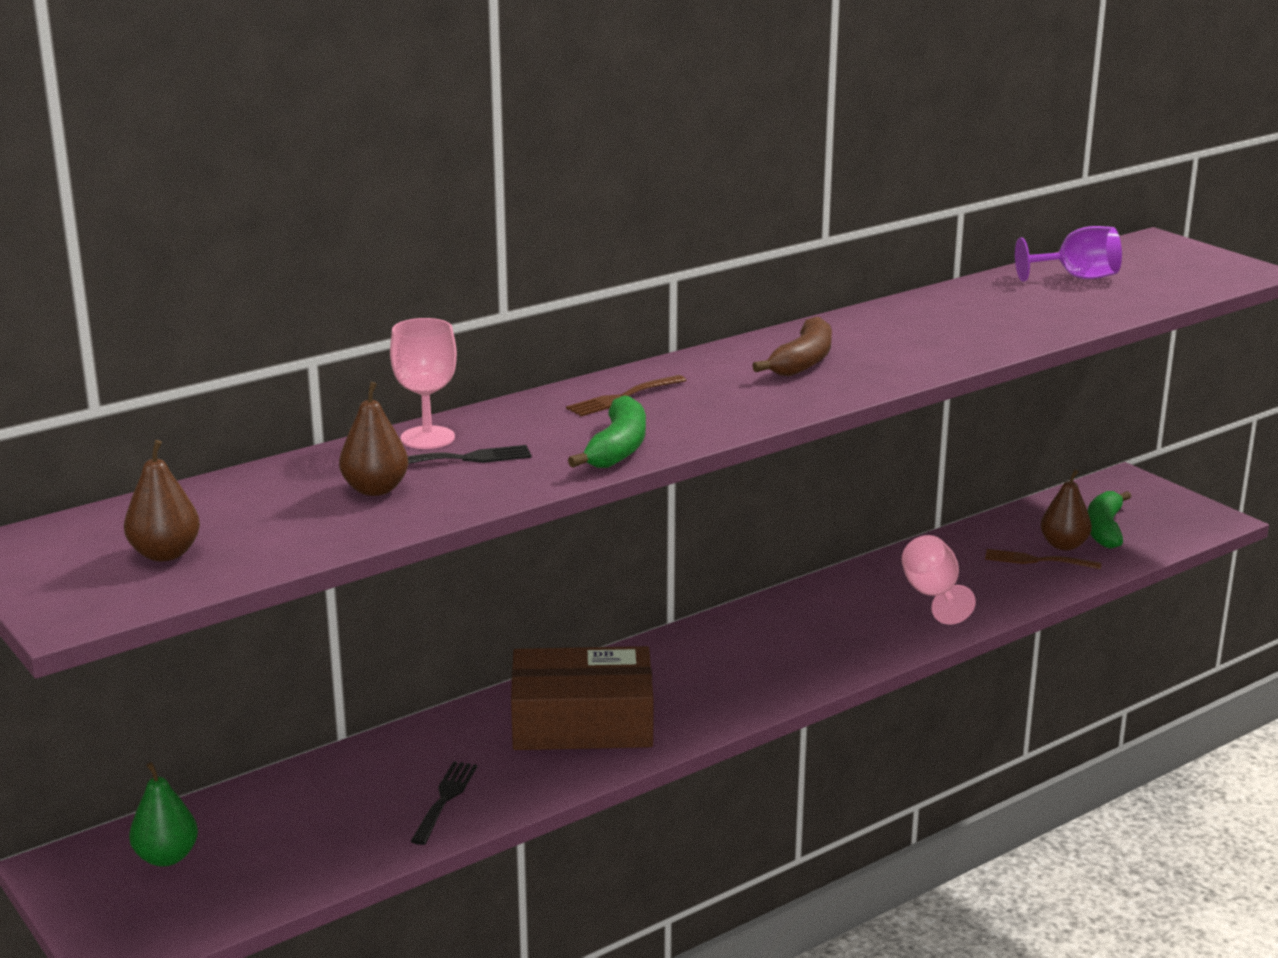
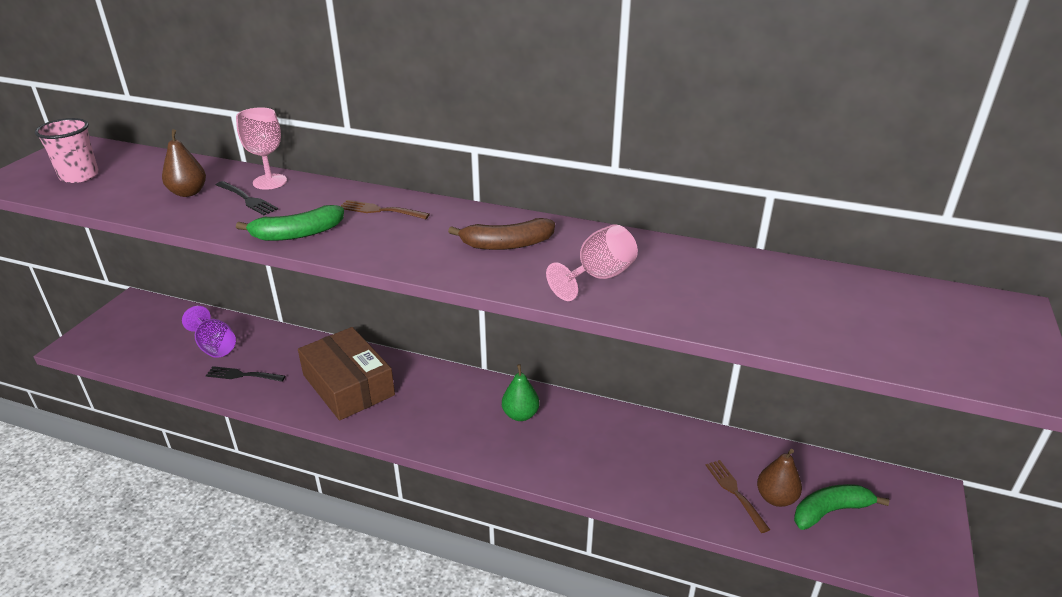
camera: 55 degrees right, 10 degrees up
brown pear [124,440,200,561] -> pink cup [35,118,99,183]
green pear [129,762,198,867] -> green pear moved to [502,364,539,421]
black fork [411,762,477,845] -> black fork turned 150 degrees counterclockwise [206,366,285,382]
pink goblet [902,535,976,625] -> pink goblet moved to [546,224,638,301]
purple goblet [1015,226,1122,282] -> purple goblet moved to [182,306,236,358]

